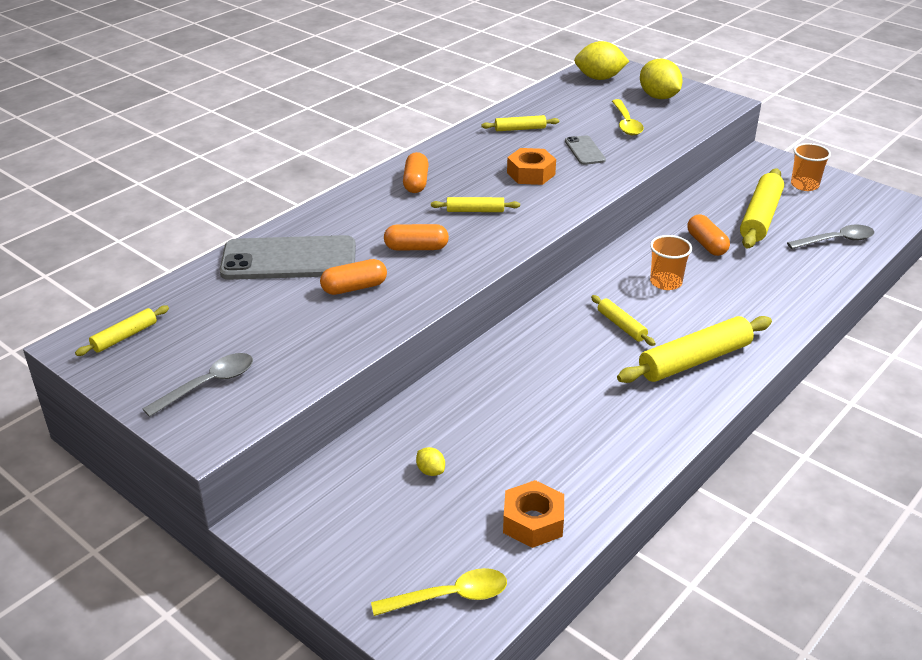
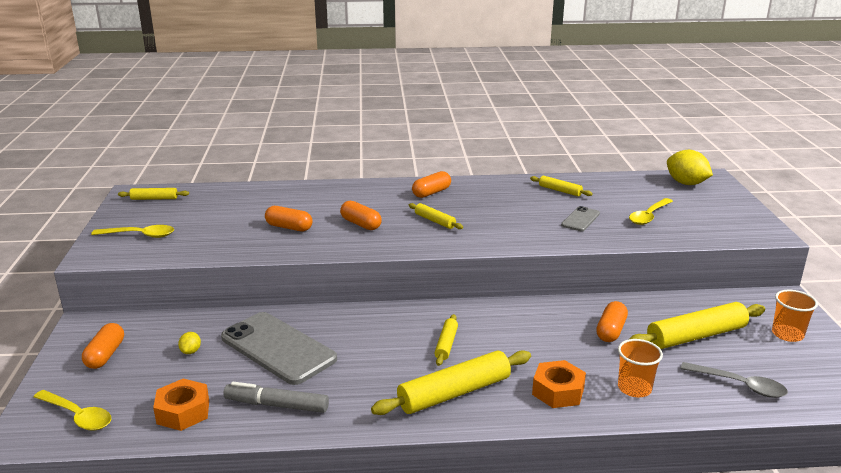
camera: 45 degrees right, 10 degrees down
grey spoon [143,353,253,417] -> yellow spoon [91,225,174,238]
grey phone [220,235,356,280] -> grey phone moved to [221,312,337,385]
orange nut [507,148,556,185] -> orange nut moved to [532,360,586,408]
yellow rolling pin [617,316,772,383] -> yellow rolling pin turned 45 degrees counterclockwise [371,350,531,415]
yellow lemon [640,59,683,99] -> none
orange cup [650,235,692,290] -> orange cup moved to [618,339,663,397]
none -> orange capsule [82,323,124,369]
none -> grey marker [223,382,329,413]

